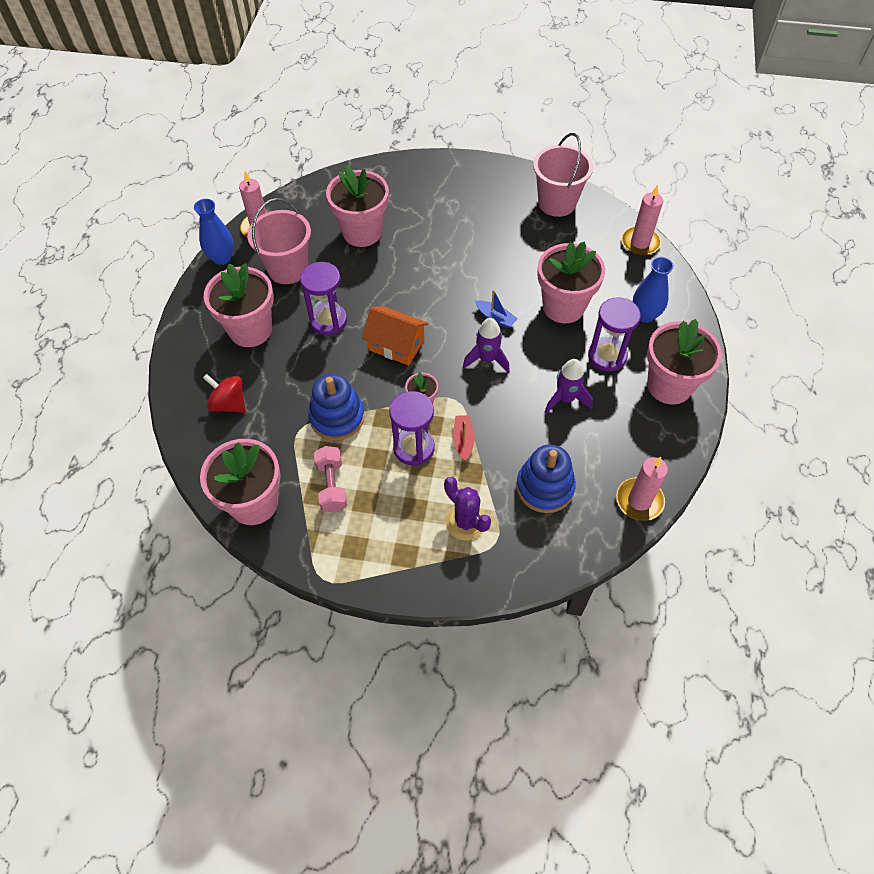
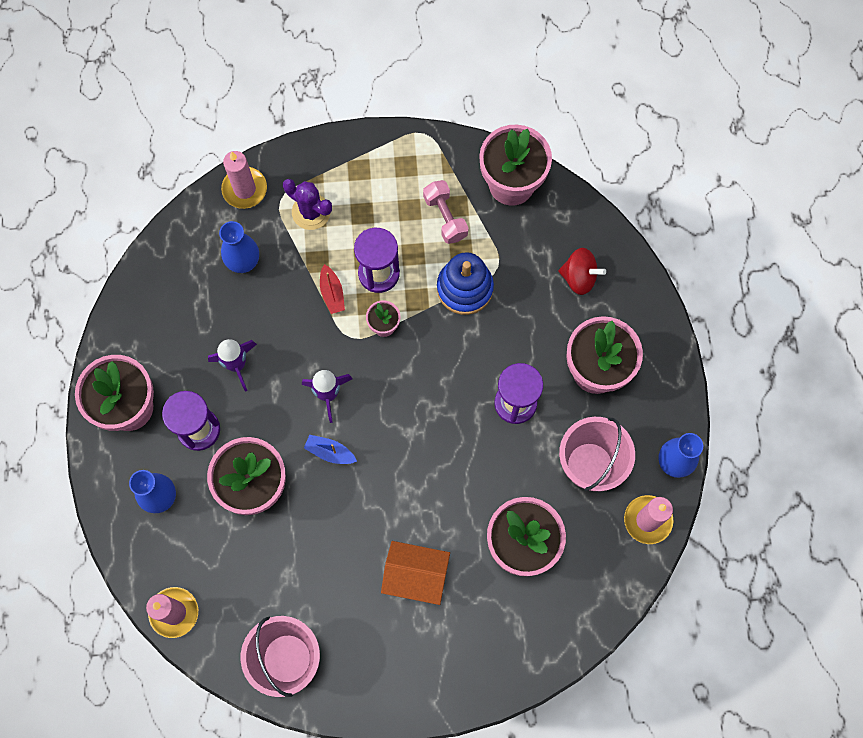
camera: 165 degrees right, 15 degrees up
orange house [362,306,429,366] -> orange house moved to [381,541,450,605]
blue stacking toy [516,444,576,513] -> blue vase [219,221,259,273]
pink candle [616,457,668,521] -> pink candle moved to [221,151,267,209]

